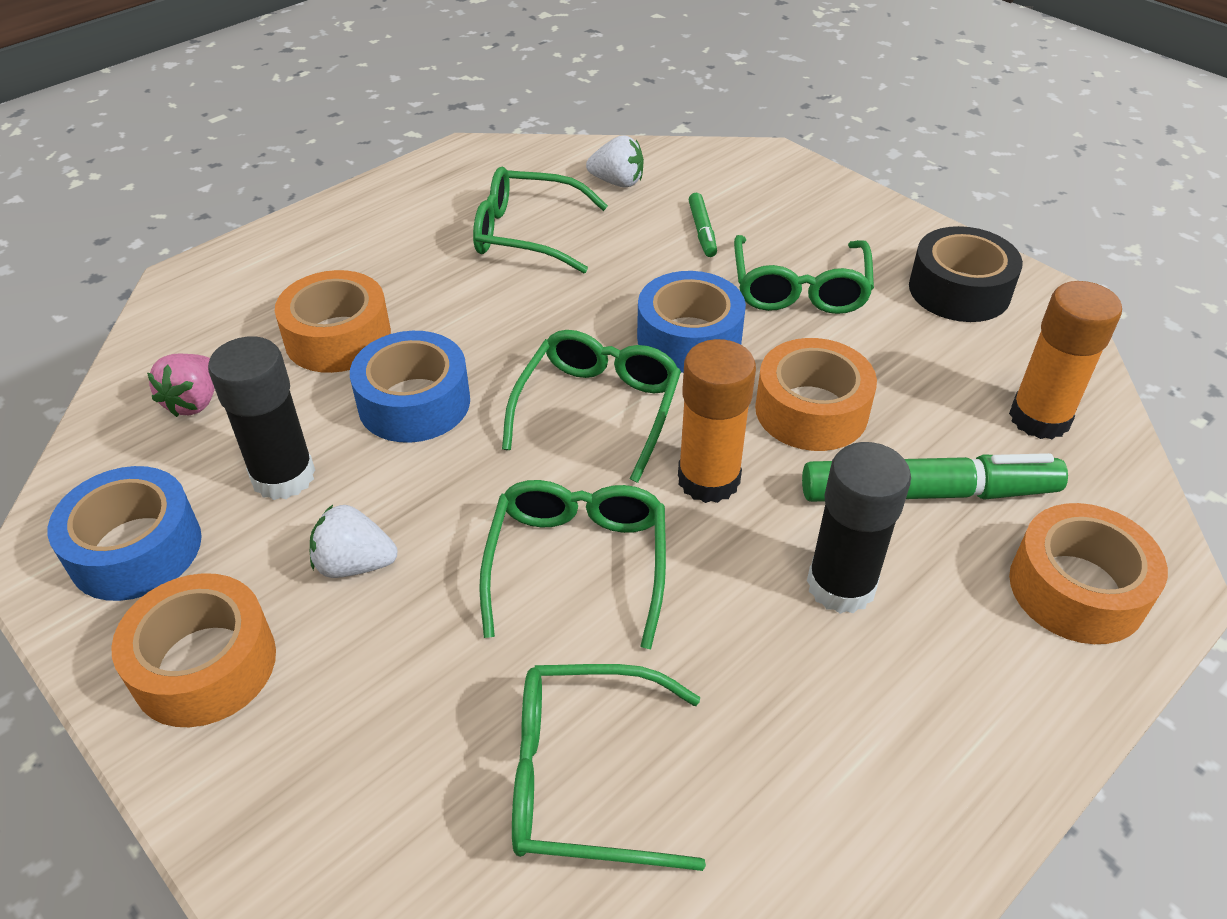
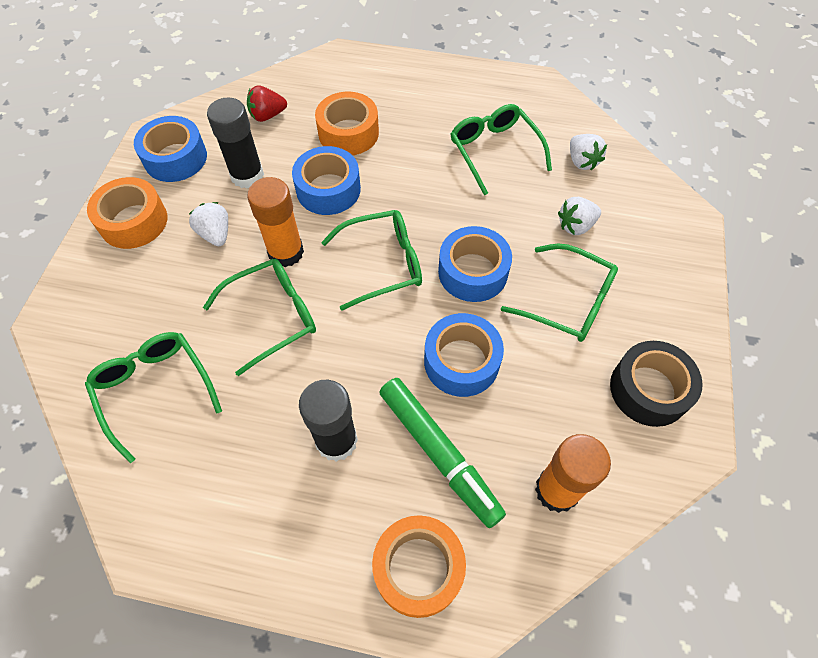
camera: 55 degrees right, 15 degrees up
pink strawberry [147,354,215,417] -> red strawberry [247,85,287,122]
orange glue stick [678,339,756,503] -> orange glue stick moved to [247,177,304,267]
green marker [688,193,717,257] -> white strawberry [558,197,601,235]
green glasses [734,235,874,314] -> green glasses turned 120 degrees counterclockwise [501,244,618,342]
orange tape [755,338,877,451] -> blue tape [424,313,504,397]

